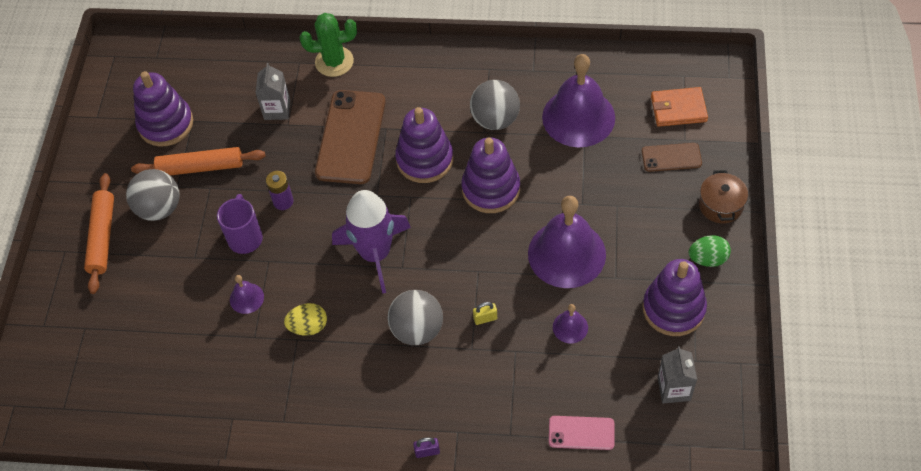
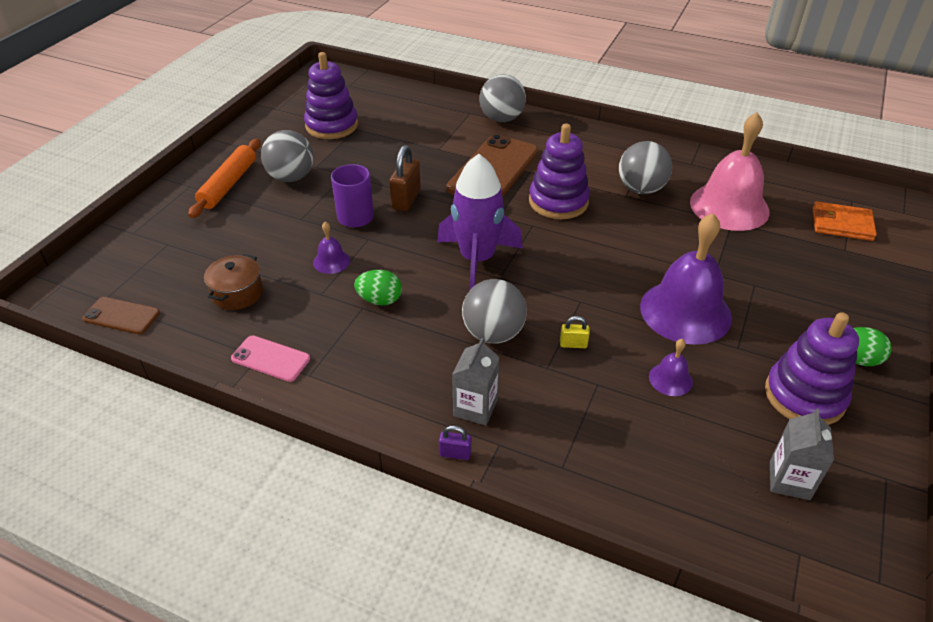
camera: 15 degrees right, 15 degrees down
orange rolling pin [131,147,265,175] -> none
grey carton [255,63,290,120] -> grey carton moved to [452,338,500,426]
purple battery [266,171,294,210] -> brown padlock [389,145,421,211]
yellow egg [284,303,327,336] -> green egg [354,270,402,306]
green cactus [300,13,357,77] -> grey ball [480,75,526,122]
purple stacking toy [462,137,520,213] -> none
purple bell [542,54,615,147] -> pink bell [690,112,769,231]
pink phone [549,416,615,450] -> pink phone moved to [231,335,310,382]
brown phone [642,143,702,172] -> brown phone moved to [82,297,160,334]
brown pot [699,170,748,224] -> brown pot moved to [204,254,263,310]

